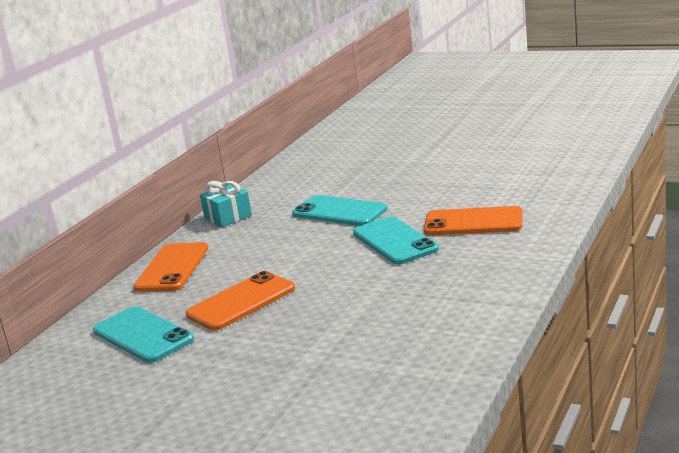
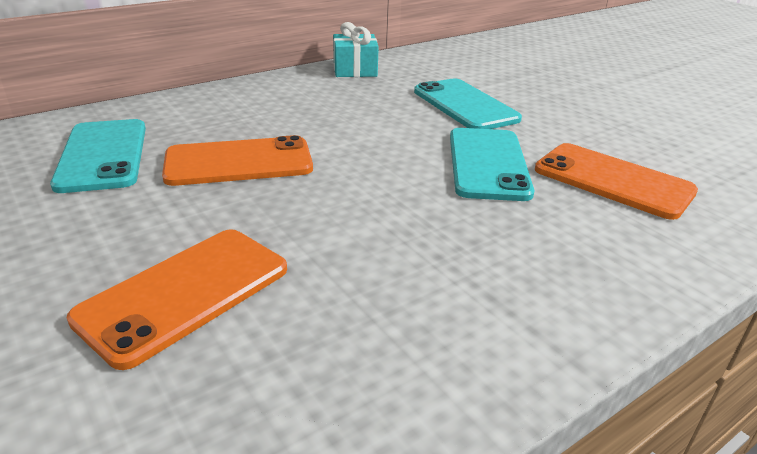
camera: 25 degrees right, 10 degrees up
orange phone [133,242,208,292] -> orange phone moved to [67,229,287,370]

